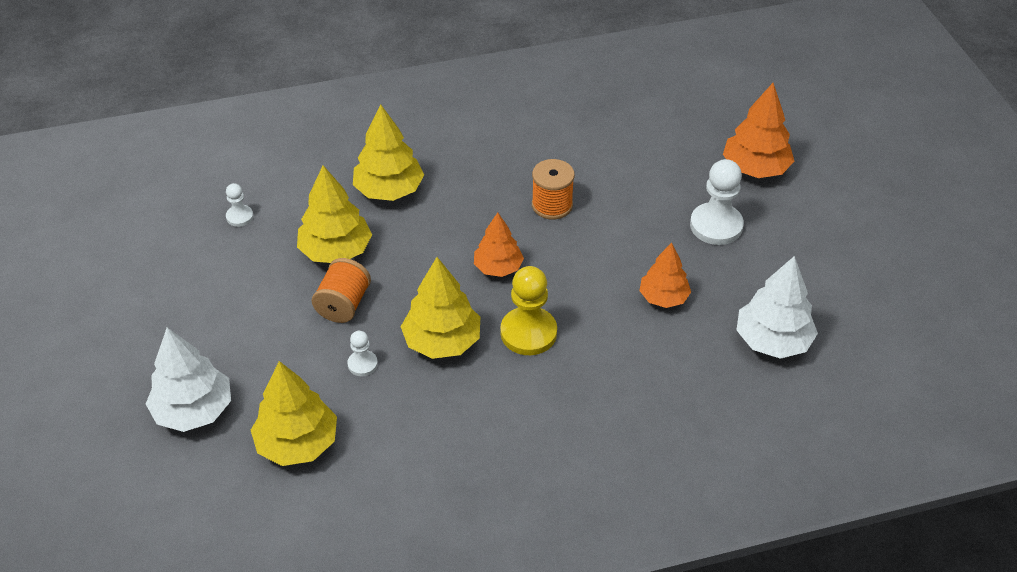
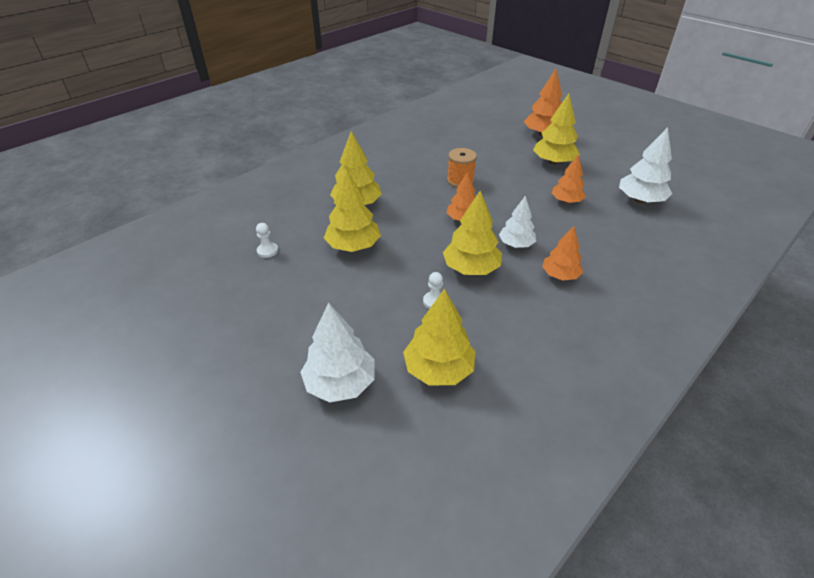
camera: 30 degrees left, 5 degrees down
orange spool [312,258,371,323] -> none
yellow pawn [500,266,557,355] -> white tree [499,196,536,248]
white pawn [690,159,744,245] -> yellow tree [533,94,580,165]
none -> orange tree [542,226,583,280]

